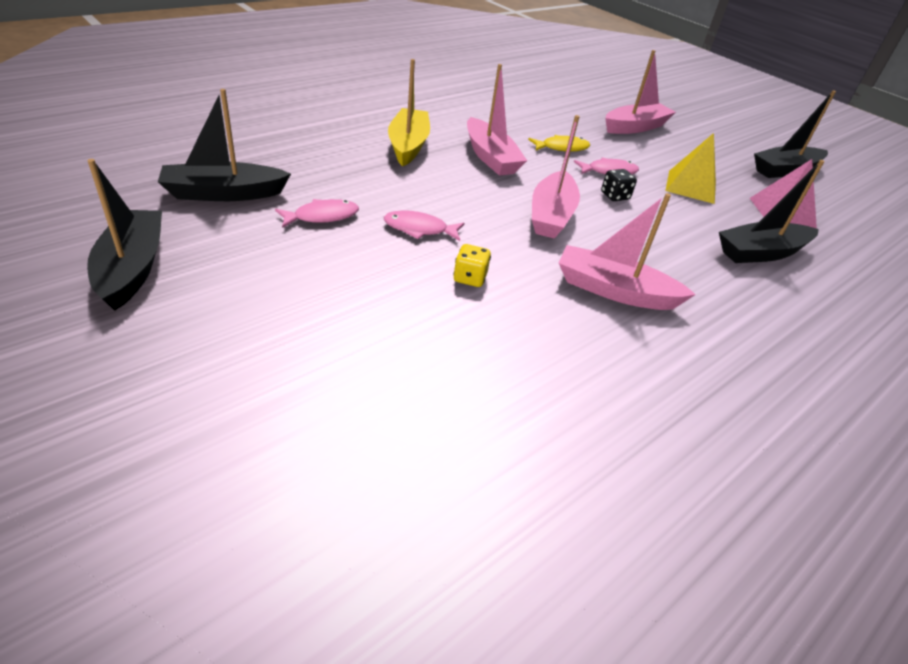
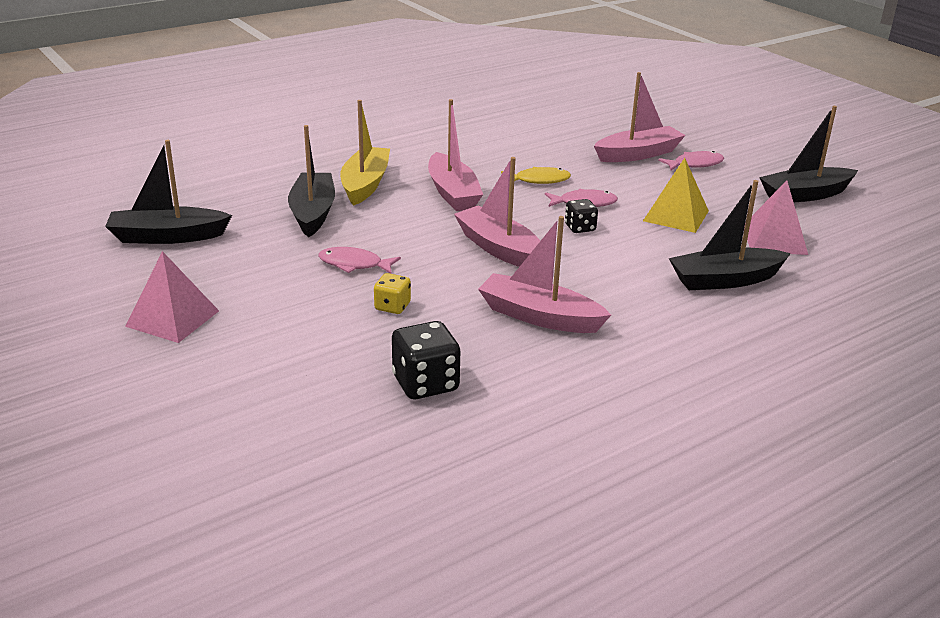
camera: 10 degrees right, 10 degrees down
black boat [87,159,162,311] -> black boat moved to [288,125,335,237]
pink fish [275,199,359,228] -> pink fish moved to [658,151,724,170]
pink boat [532,115,580,238] -> pink boat turned 120 degrees clockwise [454,157,540,267]
none -> pink pyramid [125,251,219,343]
none -> black dice [392,321,461,399]

